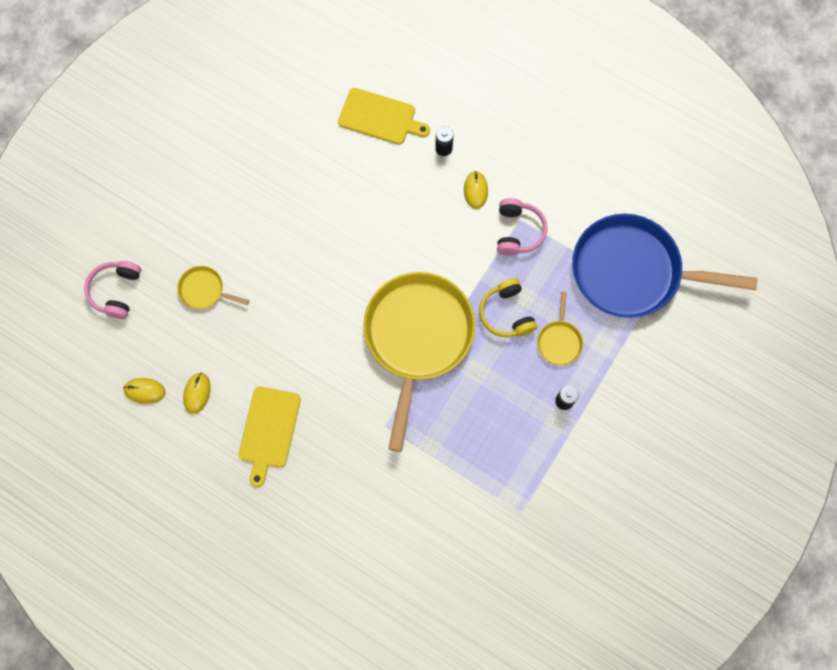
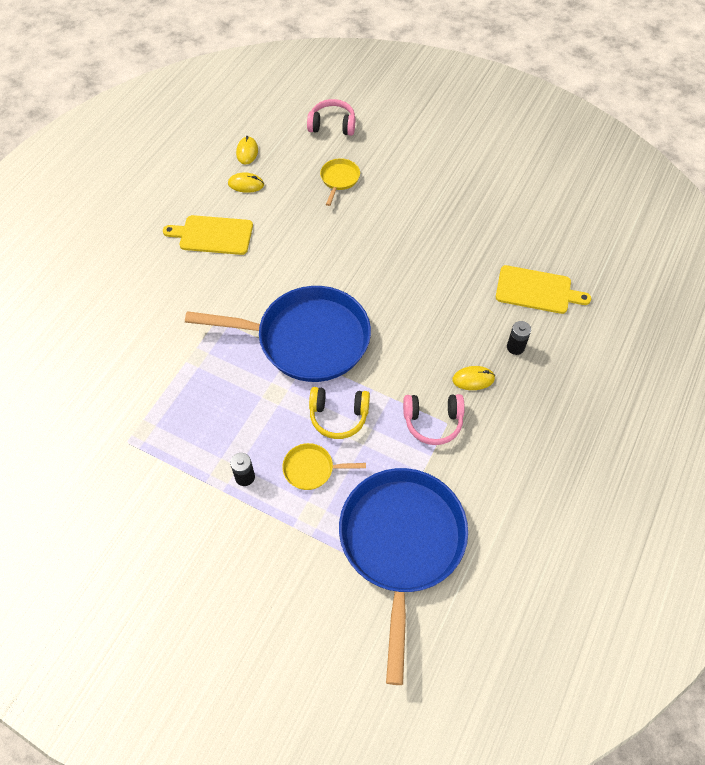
camera: 85 degrees right, 15 degrees down
yellow cutting board [338,88,430,145] -> yellow cutting board turned 90 degrees counterclockwise [496,265,591,314]
yellow pan [363,272,475,452] -> blue pan [185,286,371,382]
yellow headphones [479,278,537,337] -> yellow headphones turned 150 degrees counterclockwise [309,387,370,439]

